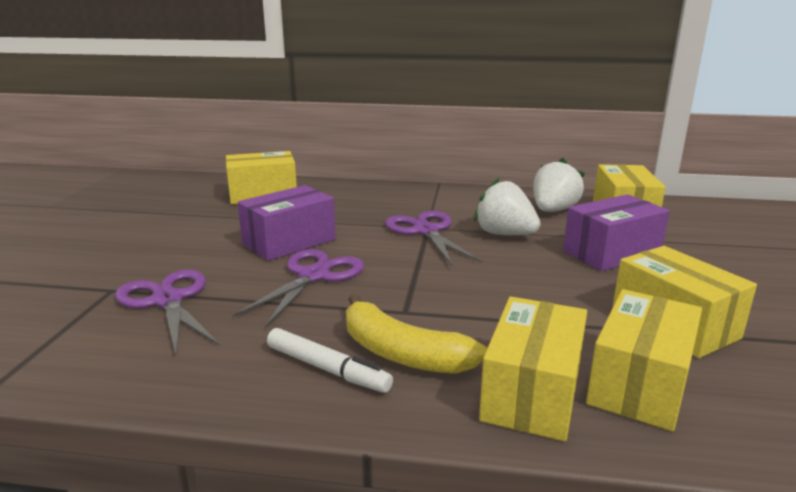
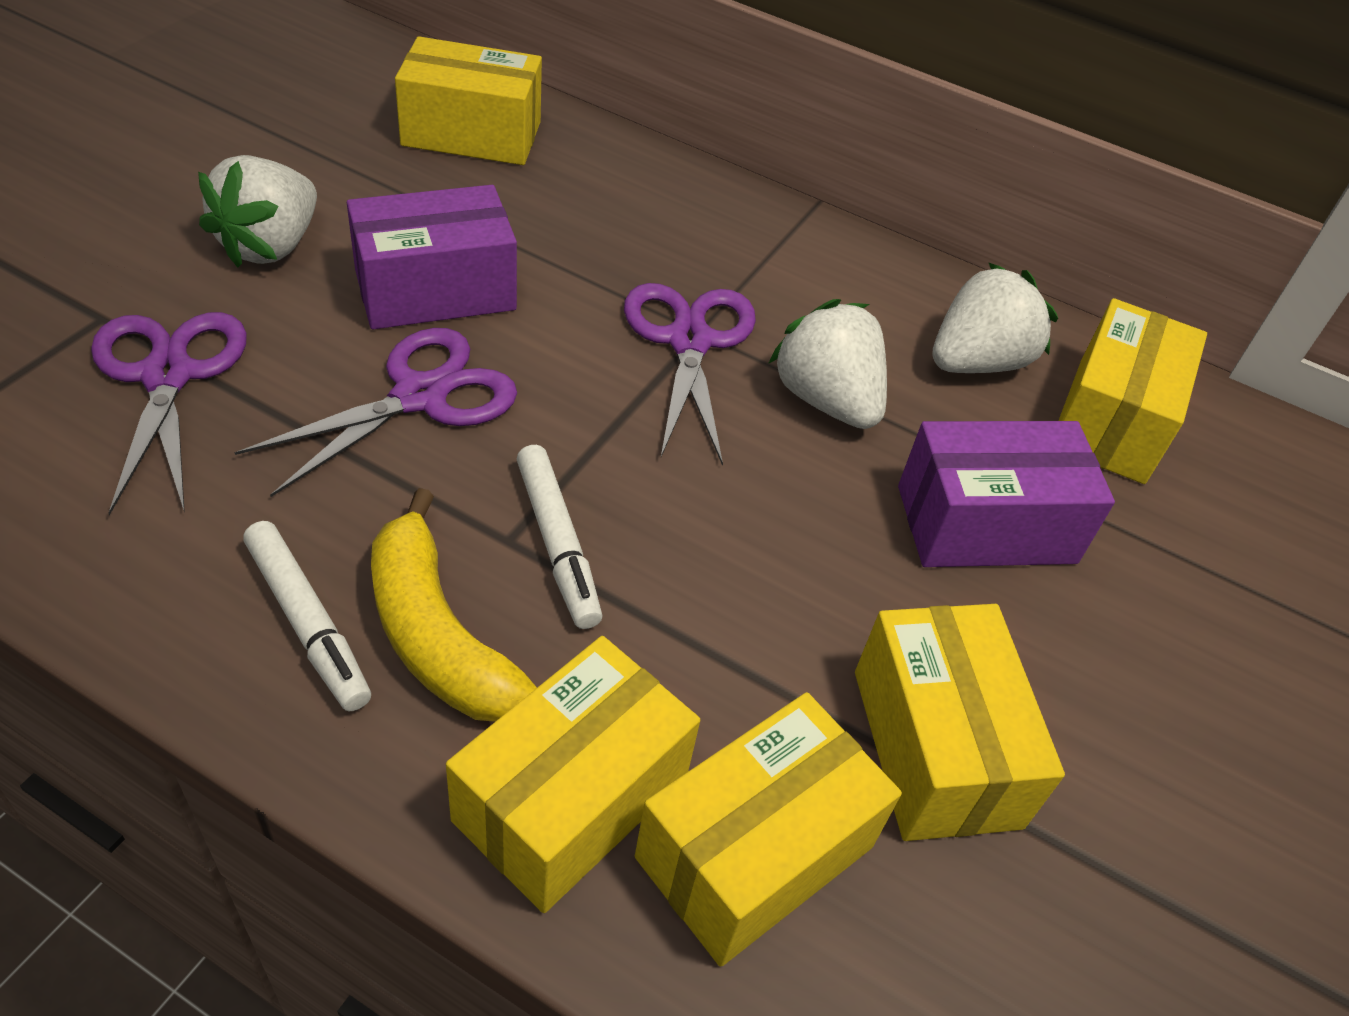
camera: 15 degrees right, 25 degrees up
none -> white strawberry [198,155,317,268]
none -> white marker [517,445,603,629]

